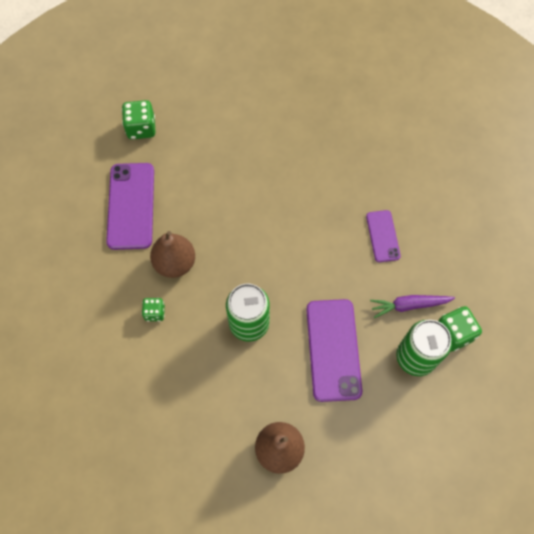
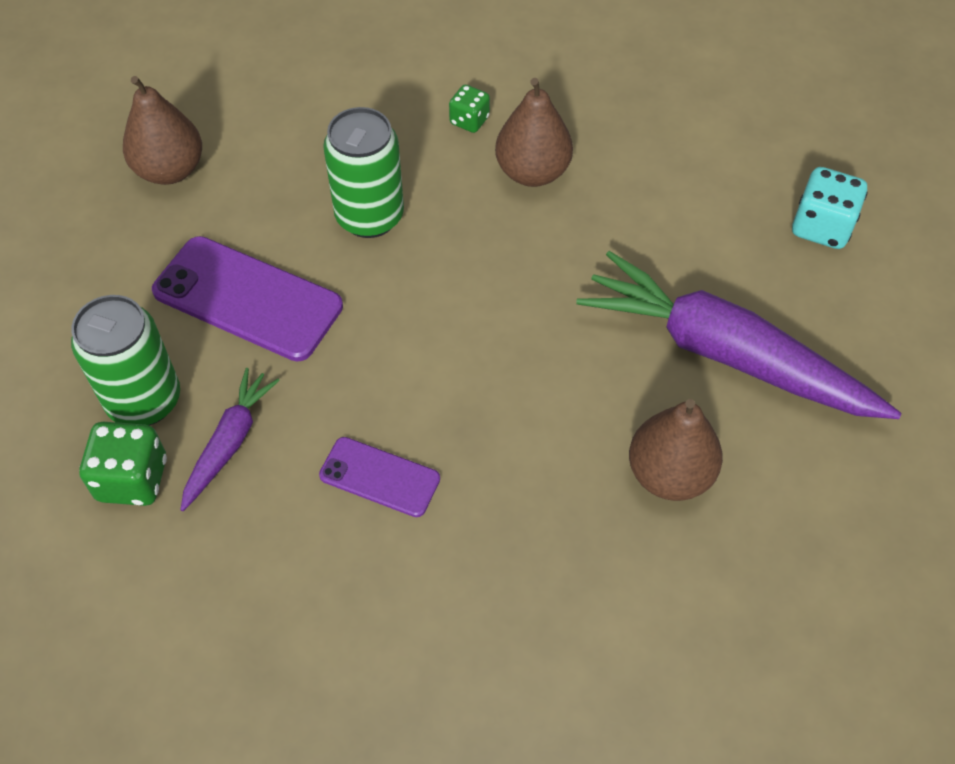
camera: 120 degrees right, 10 degrees down
purple phone [106,163,154,250] -> none
green dice [122,100,156,139] -> turquoise dice [792,167,868,249]
none -> purple carrot [576,251,902,419]
none -> brown pear [629,399,723,501]

